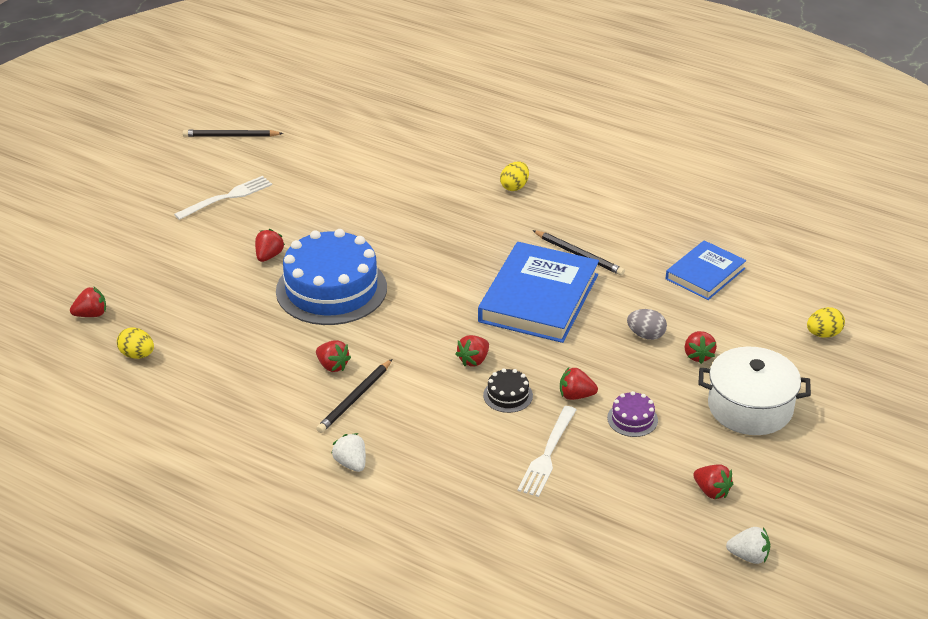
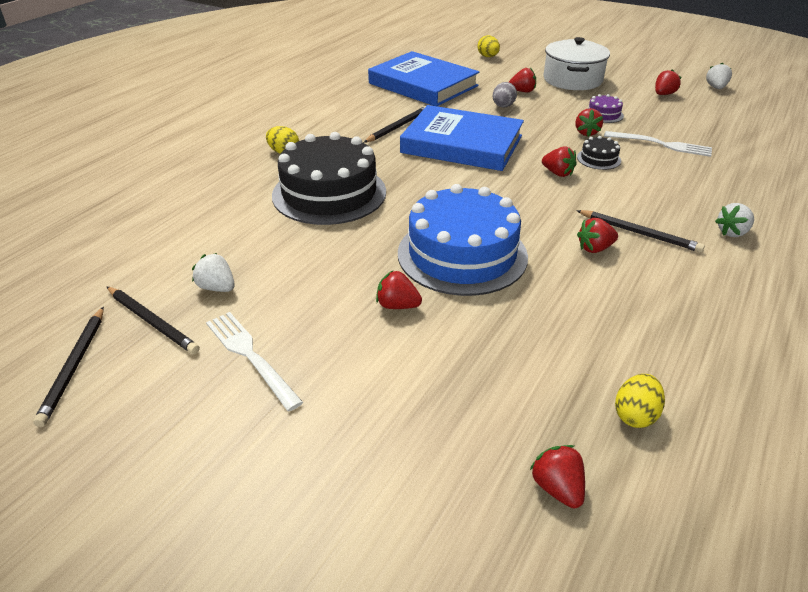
camera: 90 degrees left, 0 degrees up
red strawberry [316,340,351,372] -> red strawberry turned 150 degrees counterclockwise [577,218,618,253]
blue book [666,240,746,300] -> blue book [368,51,479,106], size x1.69
none -> black pencil [107,287,200,354]
none -> white strawberry [192,253,235,292]
none -> black cake [272,132,386,225]

